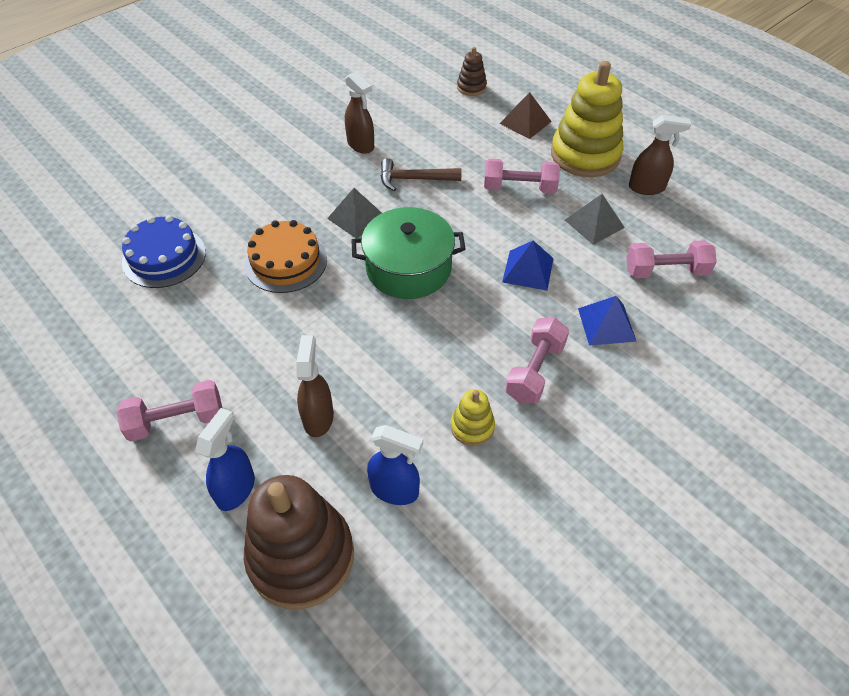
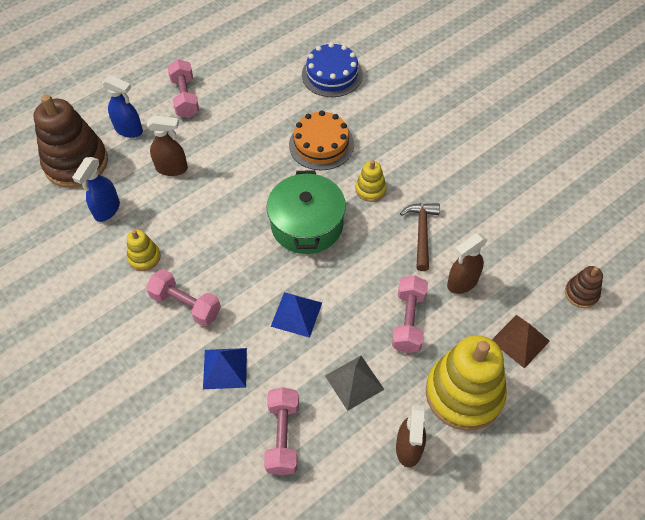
camera: 95 degrees right, 5 degrees up
grey pyramid [327,188,382,239] -> yellow stacking toy [356,160,387,202]
brown spray bottle [345,72,374,154] -> brown spray bottle moved to [447,233,488,294]

